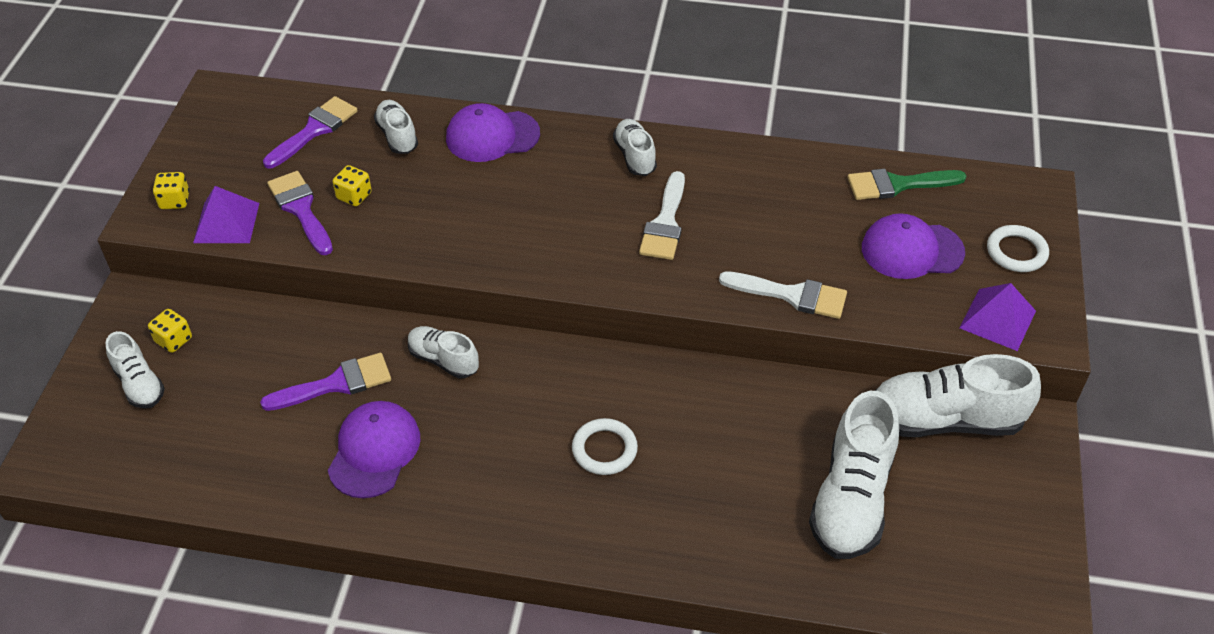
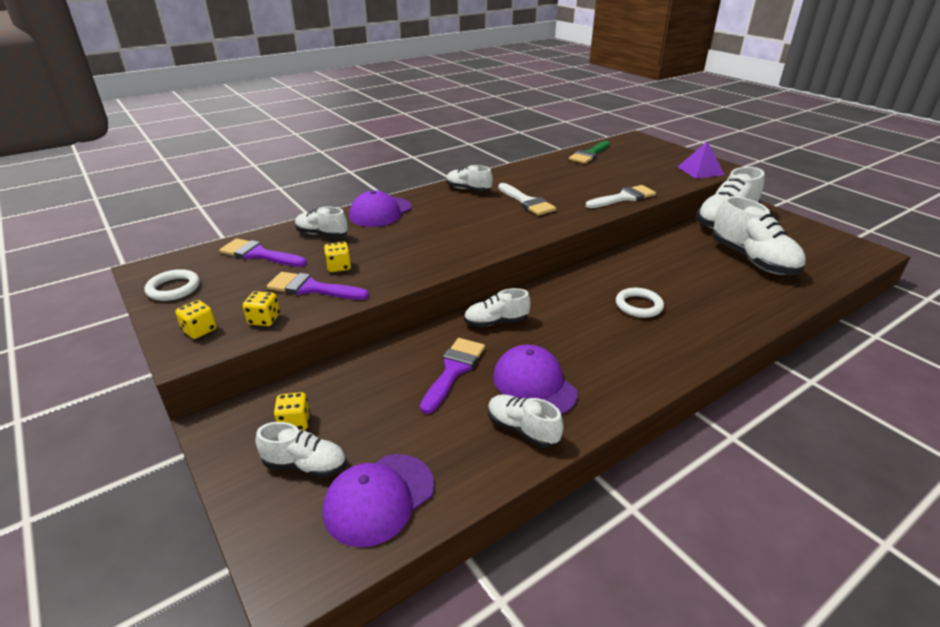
camera: 45 degrees left, 15 degrees down
purple pyramid [193,186,259,243] -> yellow dice [243,291,280,326]
purple brush [263,96,358,168] -> purple brush turned 60 degrees counterclockwise [219,238,307,267]
purple cap [862,213,965,279] -> purple cap moved to [323,454,434,547]
white ring [987,225,1049,272] -> white ring moved to [145,269,200,301]
none -> white shoe [488,394,563,447]

